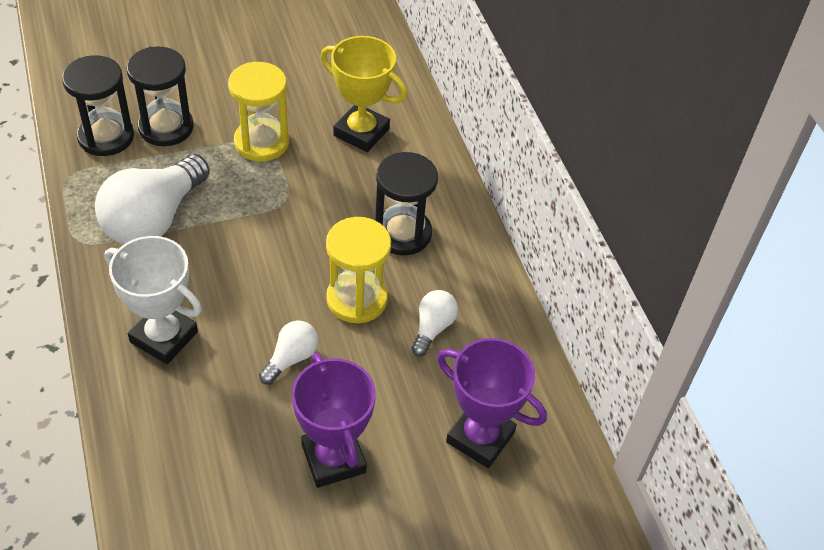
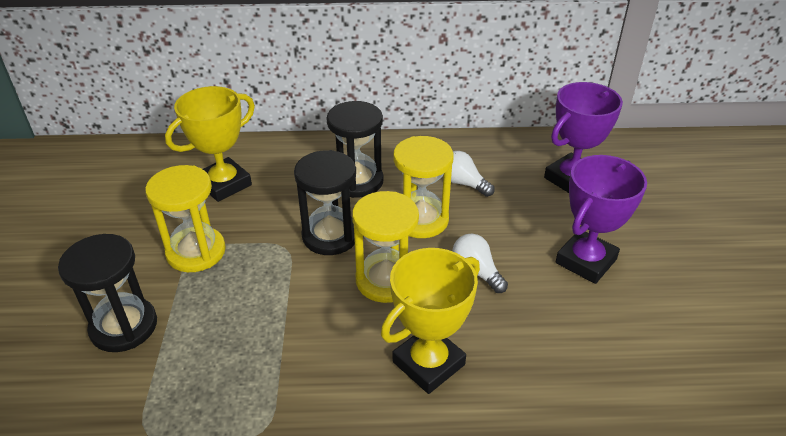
camera: 70 degrees left, 10 degrees down
black hourglass [62,55,134,156] -> black hourglass moved to [294,150,356,255]
white light bulb [95,154,210,244] -> none
white trophy [105,236,202,364] -> yellow trophy [381,248,480,394]
purple trophy [292,353,376,488] -> purple trophy turned 45 degrees counterclockwise [556,155,647,284]
none -> yellow hourglass [352,191,419,303]

